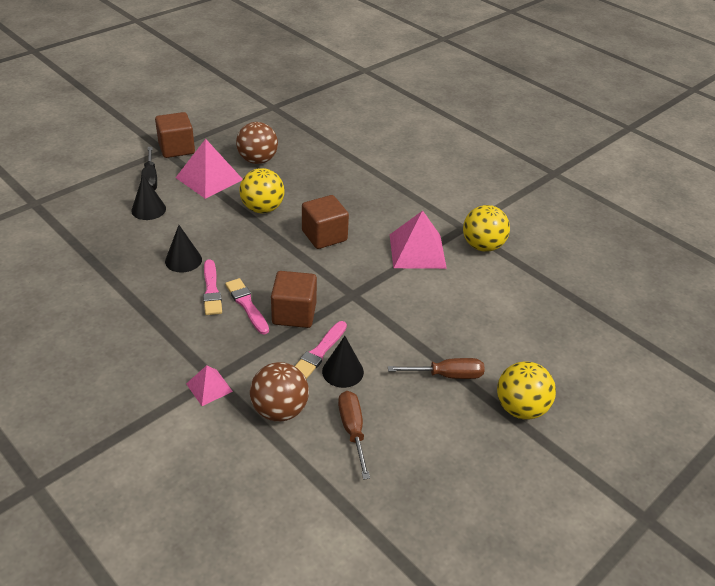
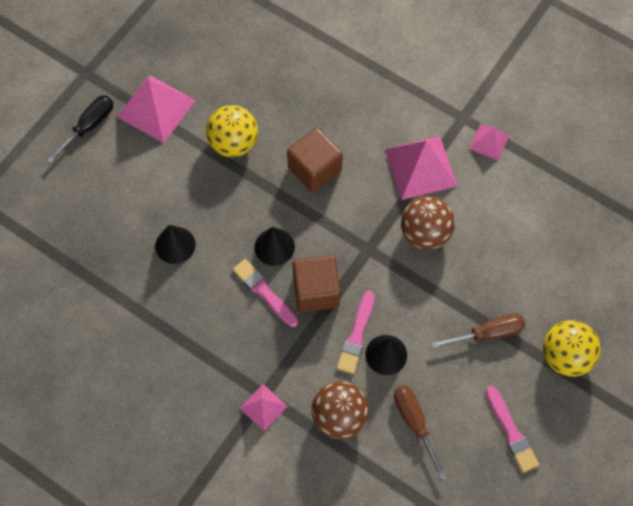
camera: 10 degrees left, 25 degrees up
black cone [131,175,166,220] -> black cone moved to [254,227,295,266]
black screwdriver [141,147,157,190] -> black screwdriver turned 120 degrees counterclockwise [47,95,113,164]
brown cube [155,112,195,158] -> none
pink brush [203,259,222,315] -> pink brush moved to [486,386,539,473]
brown ball [236,122,278,164] -> brown ball moved to [401,196,455,250]
yellow ball [463,205,510,252] -> pink pyramid [469,124,509,160]

